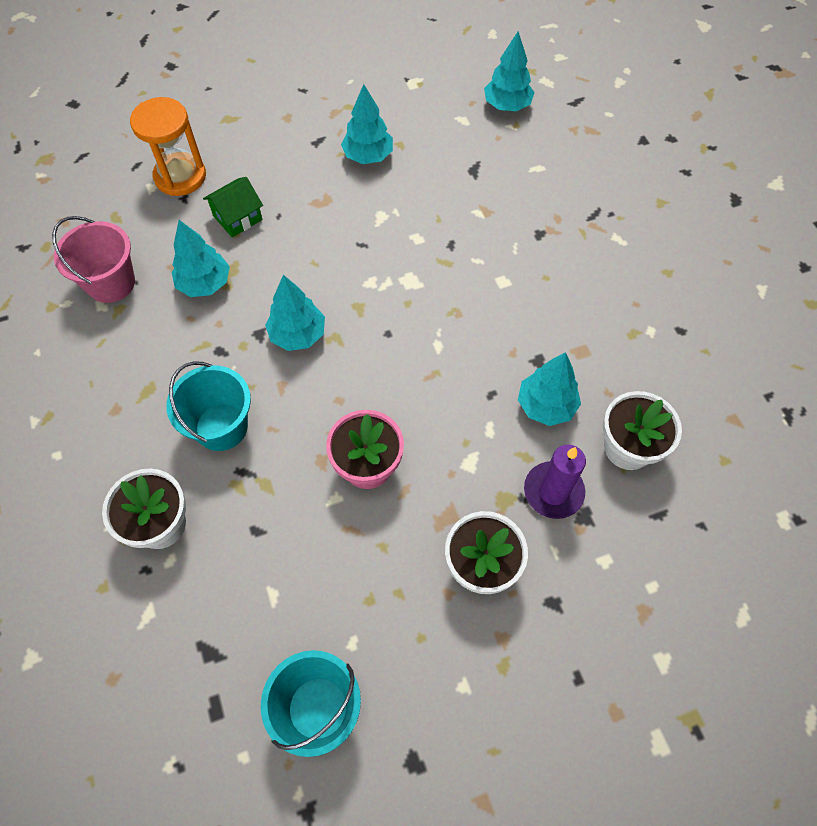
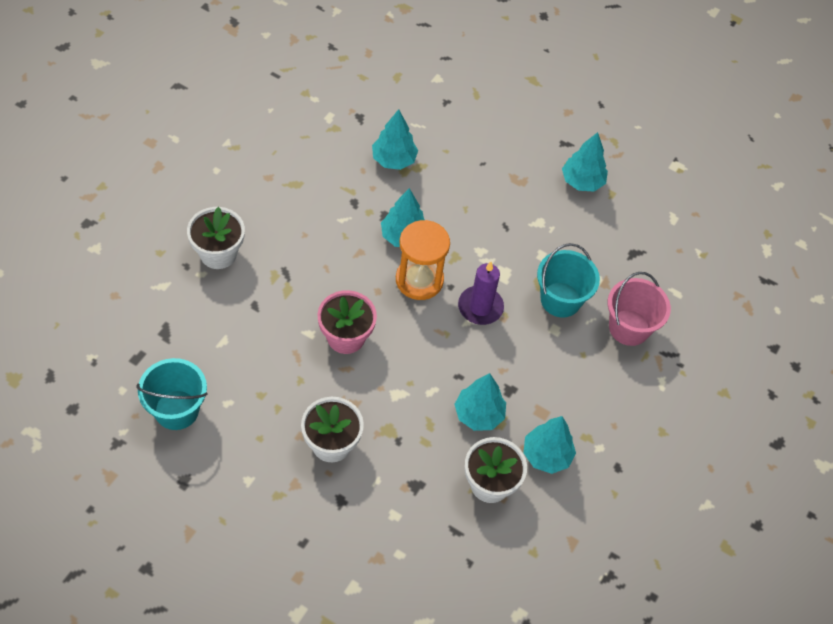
camera: 45 degrees right, 5 degrees down
pink bucket [52,216,135,303] -> pink bucket moved to [608,272,671,346]
orange hourglass [130,97,206,196] -> orange hourglass moved to [396,220,450,300]
turquoise bucket [166,361,251,451] -> turquoise bucket moved to [537,243,600,317]
green house [203,177,263,237] -> none
turquoise tree [484,31,535,111] -> turquoise tree moved to [523,416,576,474]
purple candle [524,445,586,519] -> purple candle moved to [458,261,504,325]

